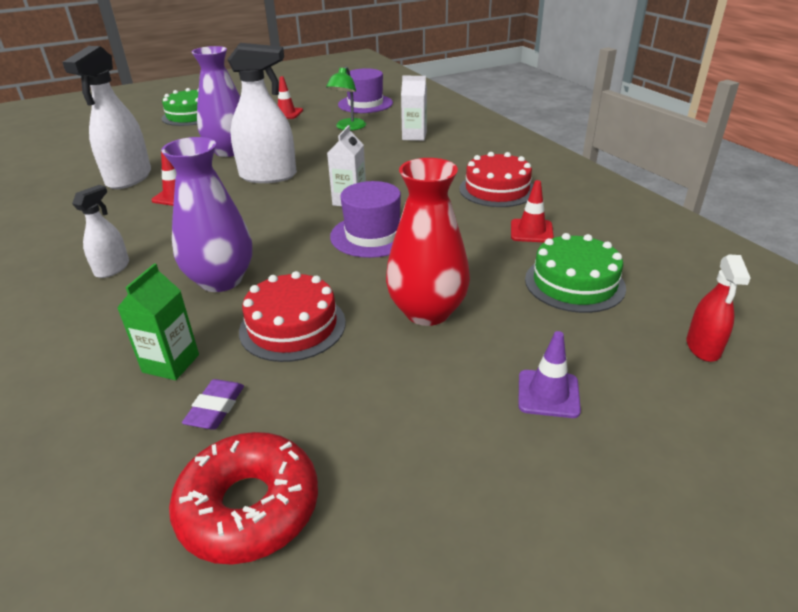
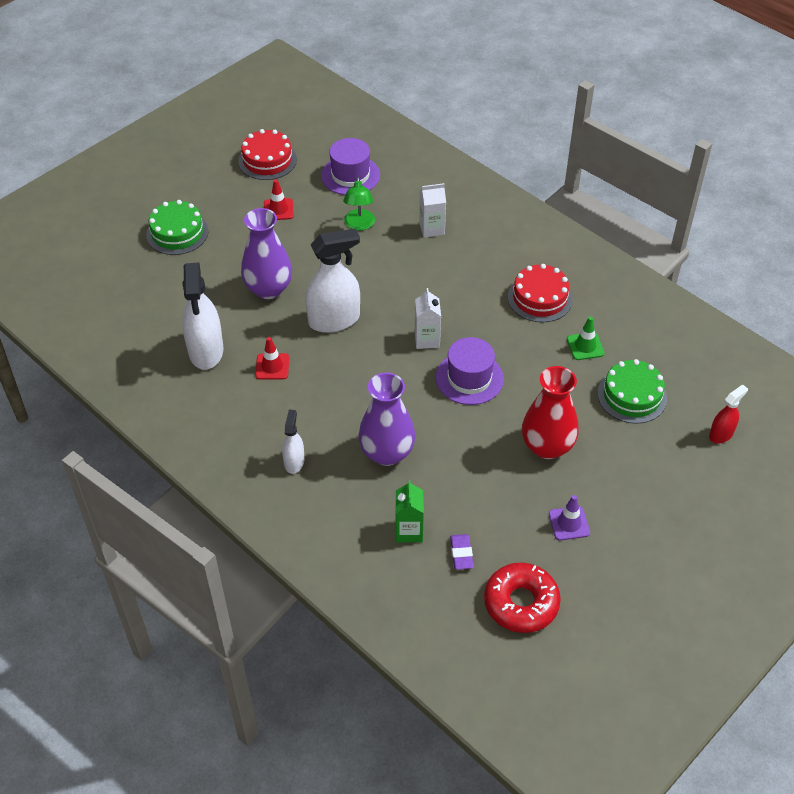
camera: 20 degrees left, 15 degrees up
red cake [239,271,346,362] -> red cake moved to [238,129,297,180]
red traffic cone [511,180,554,242] -> green traffic cone [567,316,604,360]
purple traffic cone [518,331,581,418] -> purple traffic cone moved to [549,495,590,541]
red spray bottle [687,255,750,362] -> red spray bottle turned 120 degrees counterclockwise [709,385,748,444]

